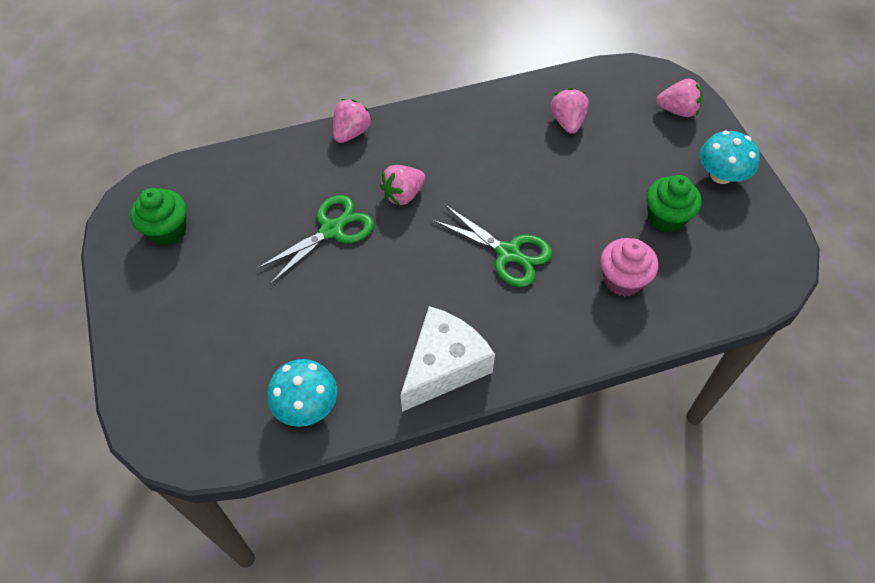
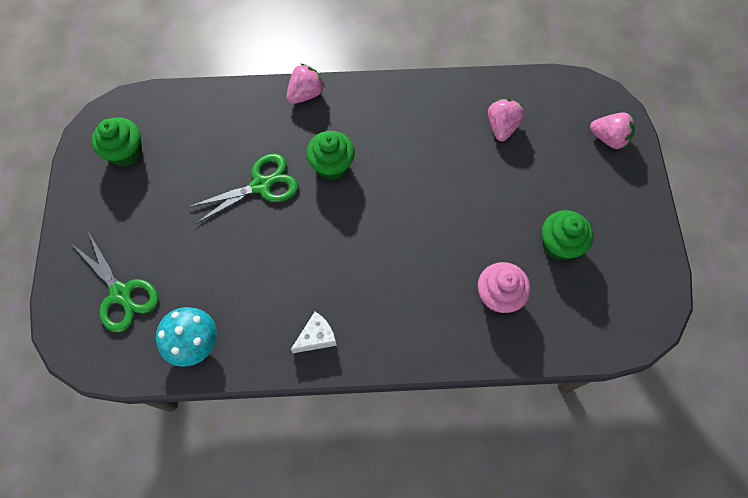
camera: 15 degrees right, 10 degrees up
pink strawberry [380,165,425,206] -> green cupcake [306,131,355,180]
white cheese [401,306,495,412] -> white cheese [291,312,337,353], size x0.51
green scissors [432,205,552,287] -> green scissors moved to [72,231,159,333]
turquoise mushroom [699,131,760,184] -> none

